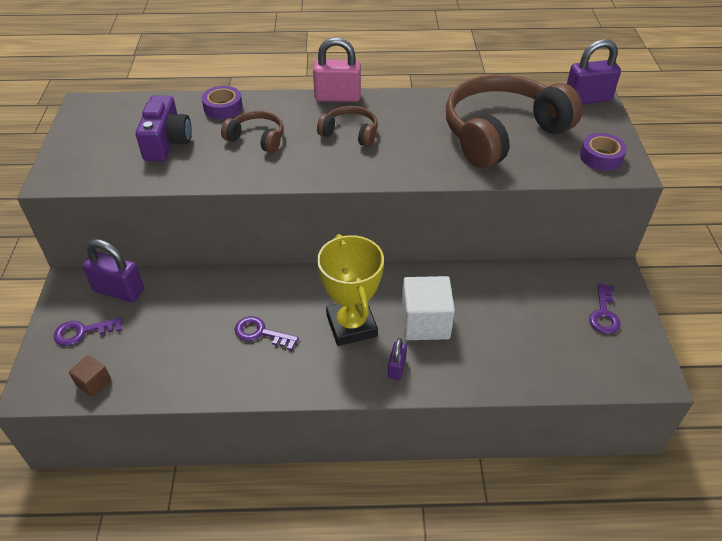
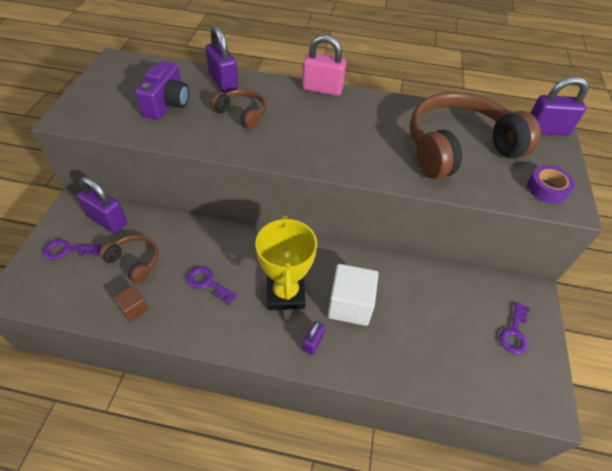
camera: 10 degrees right, 5 degrees up
brown cube [69,355,111,397] -> brown cube moved to [114,286,149,322]
purple tape [202,86,243,119] -> purple padlock [205,26,239,93]
brown headphones [317,106,378,147] -> brown headphones moved to [99,235,159,284]

